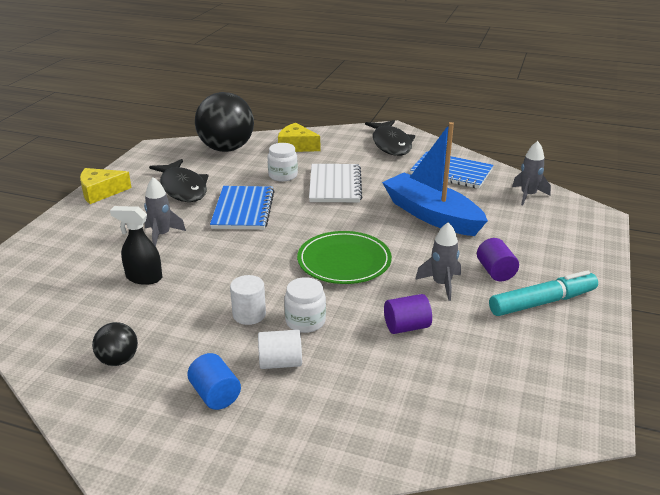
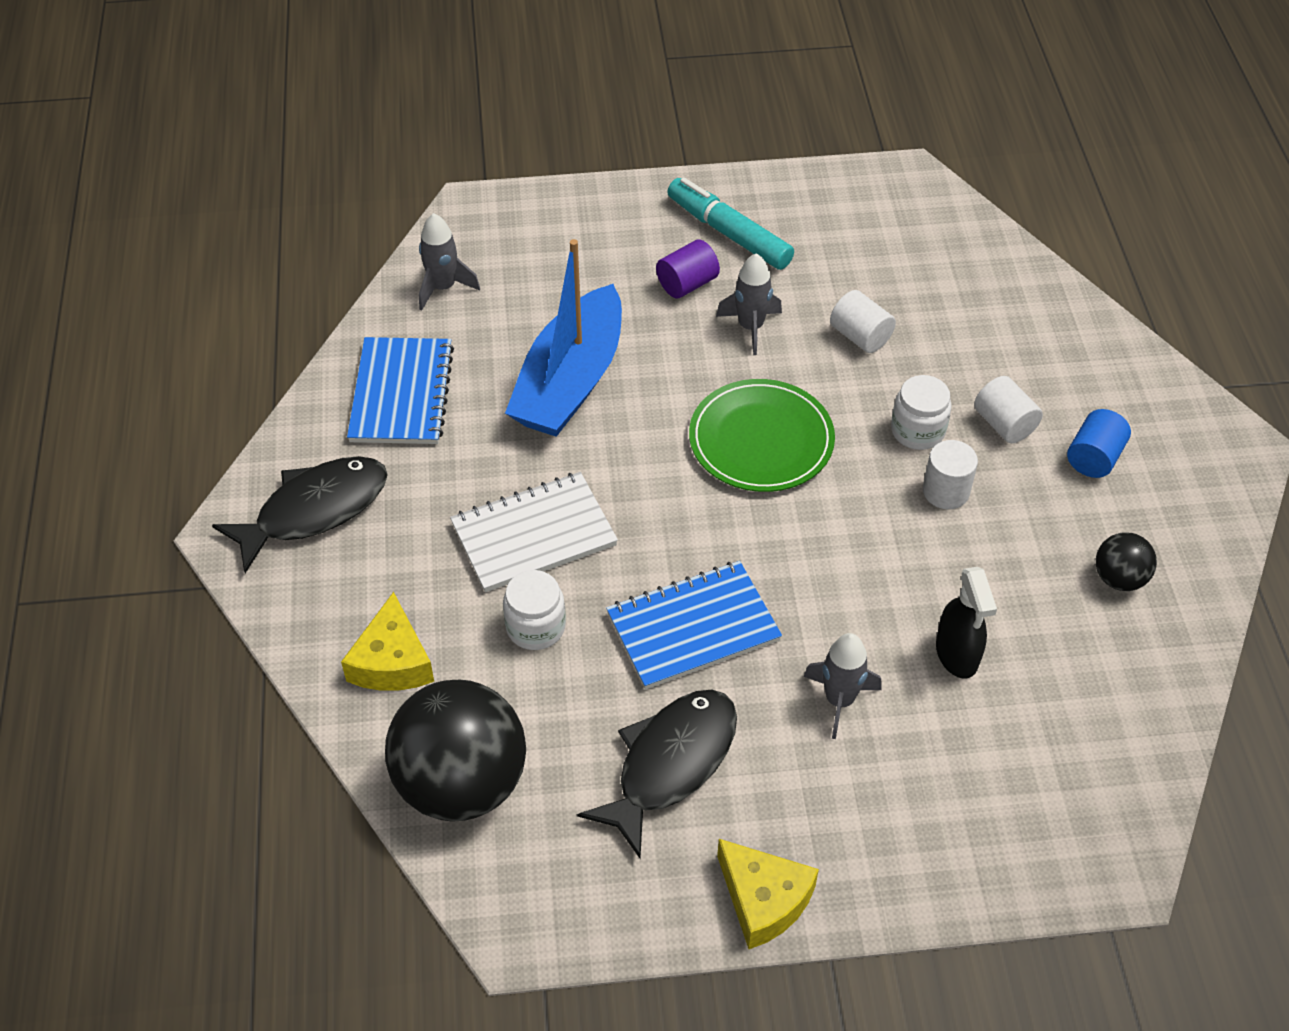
camera: 115 degrees left, 20 degrees up
purple cylinder [384,294,432,334] -> white cylinder [830,290,896,353]

